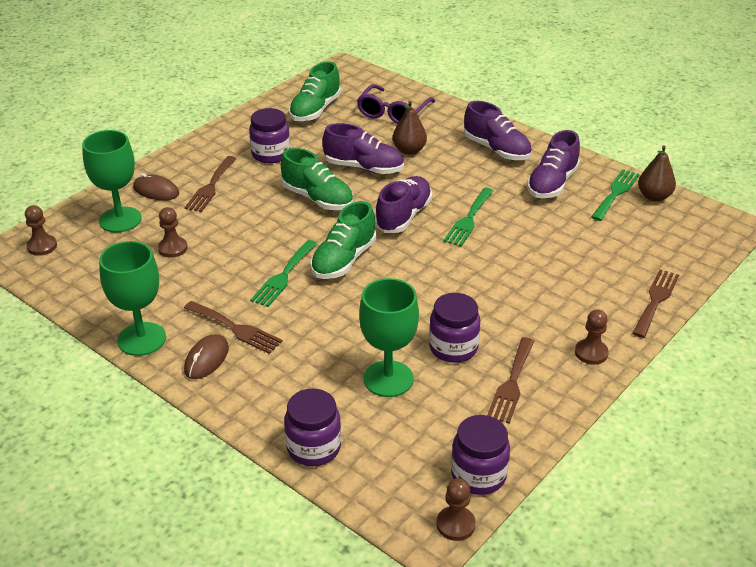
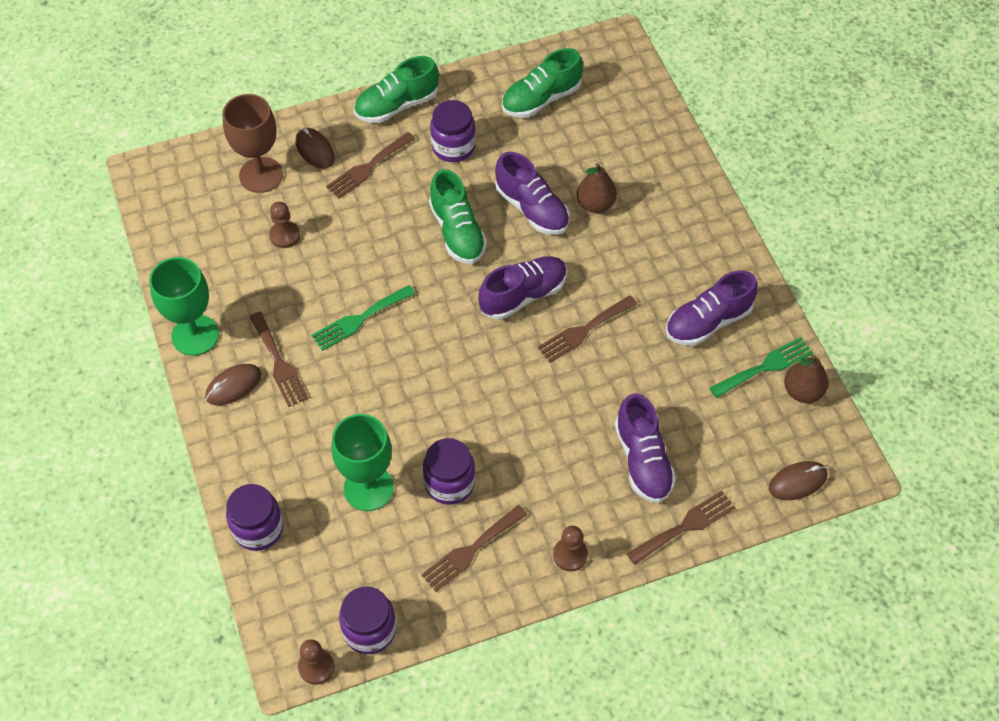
camera: 30 degrees right, 20 degrees up
brown pawn [25,205,57,256] -> none
green goblet [82,130,142,232] -> brown goblet [222,94,283,193]
green shoe [310,201,376,279] -> green shoe moved to [354,56,439,123]
purple glasses [357,84,435,124] -> none
green fork [443,188,494,247] -> brown fork [538,295,637,363]
purple shoe [464,101,532,160] -> purple shoe moved to [615,393,676,503]
none -> brown mouse [769,461,827,500]

